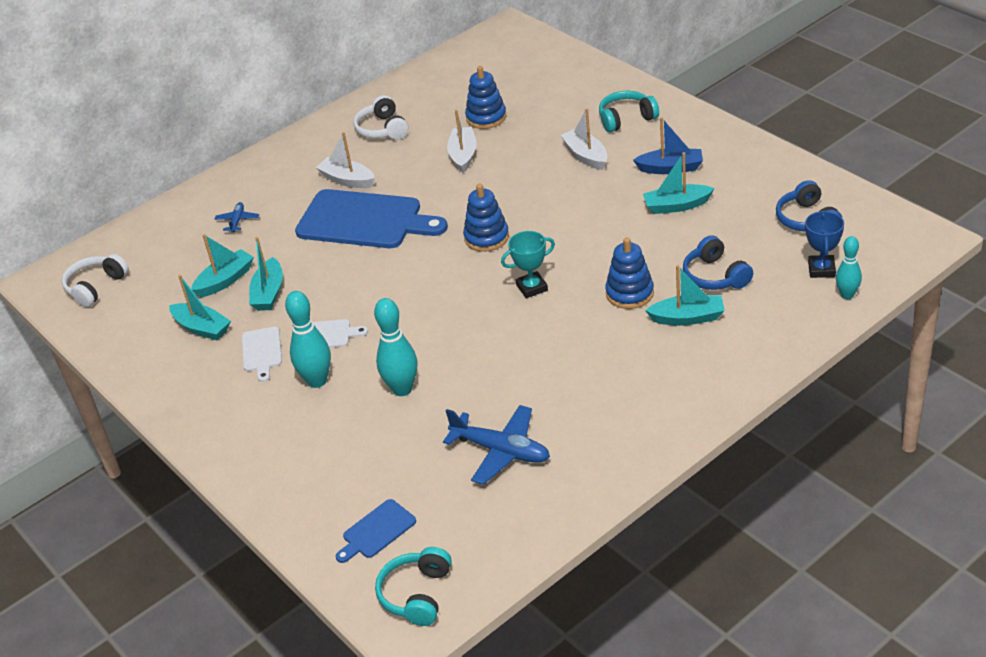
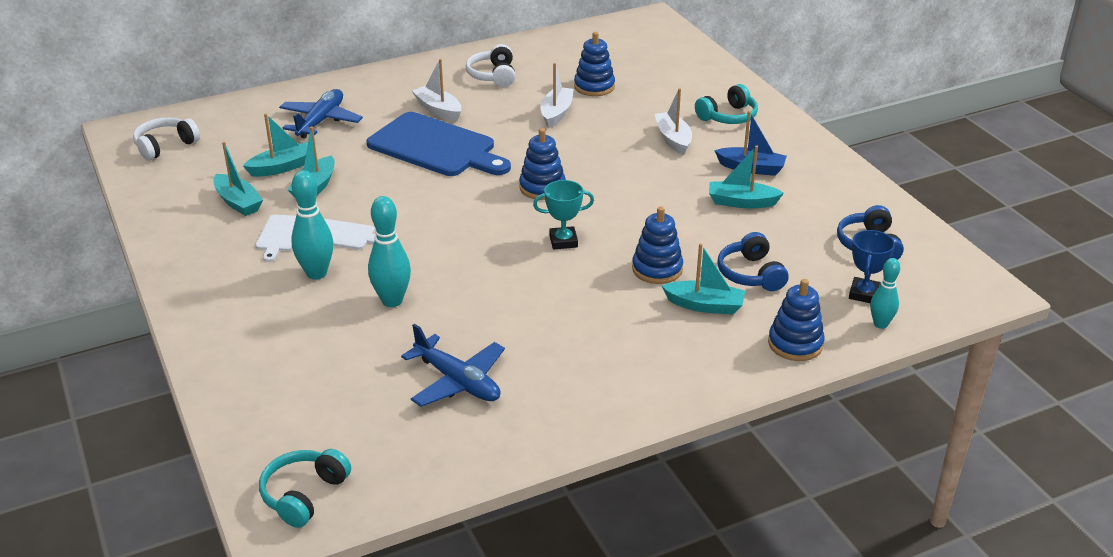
camera: 10 degrees right, 5 degrees down
blue plane [215,202,259,233] -> blue plane [279,89,363,138], size x1.98
blue cutting board [336,499,416,563] -> none
turquoise headphones [599,91,659,132] -> turquoise headphones turned 150 degrees clockwise [695,84,758,124]
none -> blue stacking toy [768,279,825,361]

